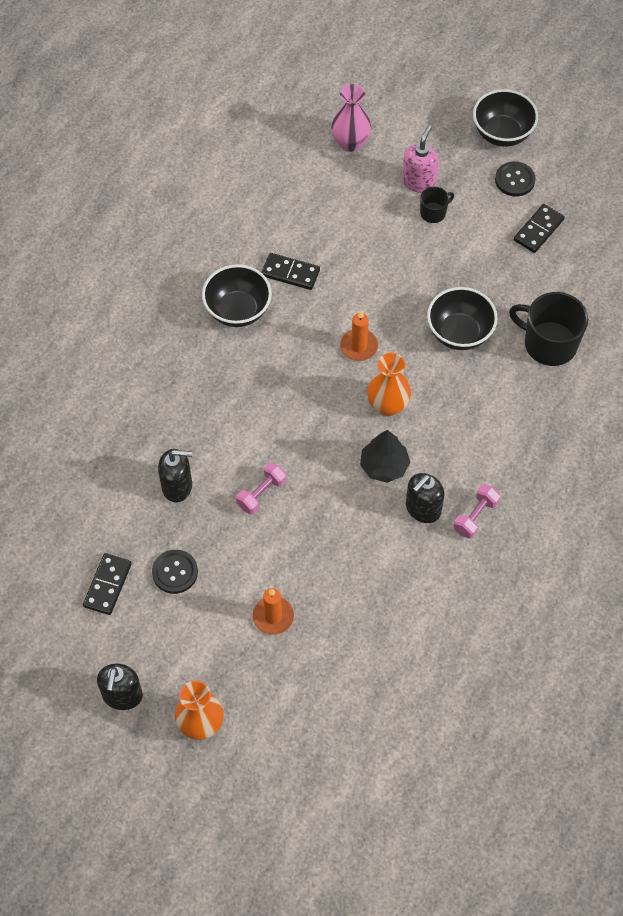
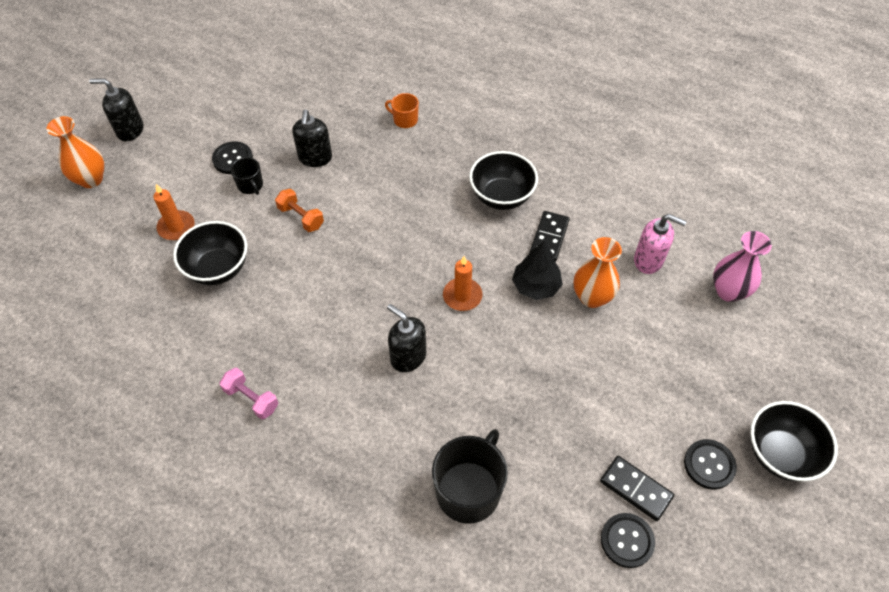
camera: 90 degrees right, 5 degrees down
black domino [83,553,132,615] -> none
pink dumbbell [236,462,286,514] -> orange dumbbell [275,189,324,232]
black tree [360,430,410,483] -> black tree moved to [512,241,563,300]
orange vase [367,352,411,416] -> orange vase moved to [574,237,622,308]
pink soap dispenser [402,126,439,193] -> pink soap dispenser moved to [634,214,687,274]
black soap dispenser [406,473,444,523] -> black soap dispenser moved to [387,304,426,372]
black mug [420,187,454,223] -> black mug moved to [230,157,263,195]
black bowl [427,287,498,350] -> black bowl moved to [173,221,247,285]
none -> orange mug [385,93,419,128]
none -> black button [601,513,655,568]

